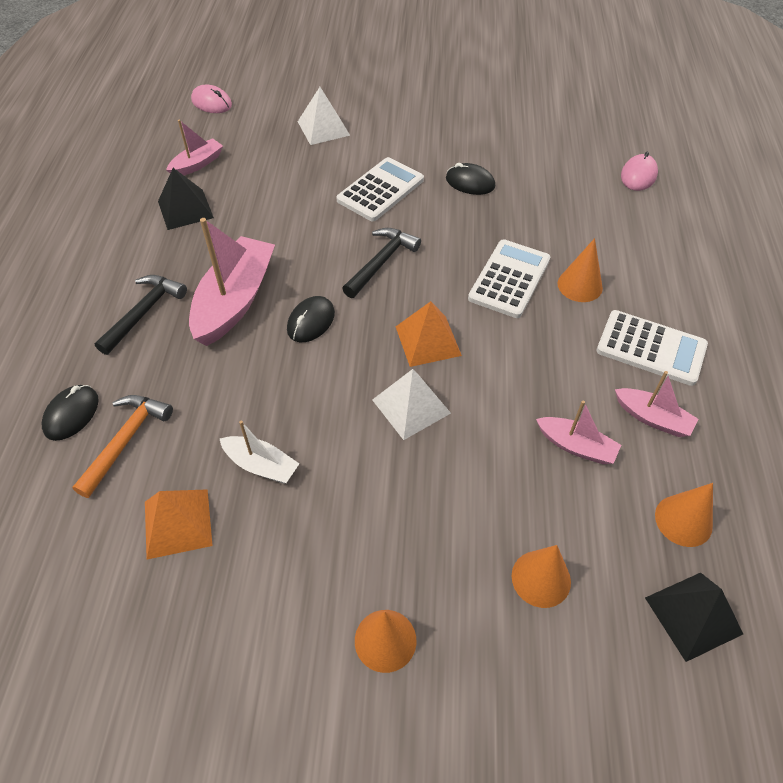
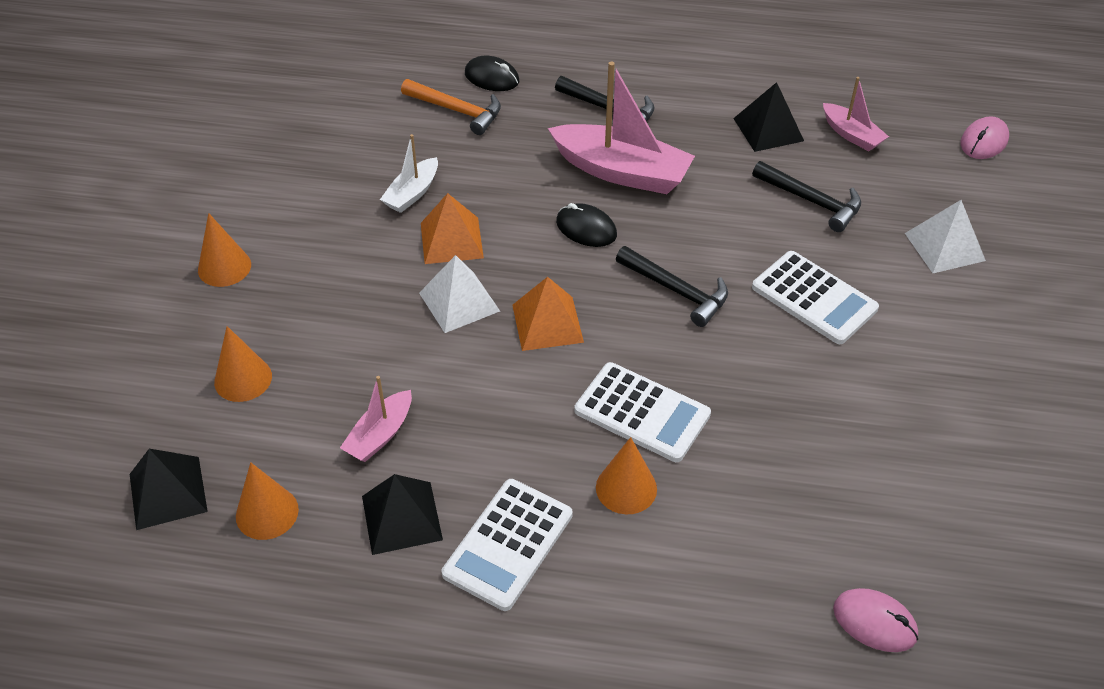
camera: 95 degrees right, 5 degrees down
orange pyramid [145,489,213,559] -> orange pyramid moved to [421,193,484,264]
black mouse [446,163,495,195] -> none
pink boat [615,371,698,437] -> black pyramid [362,474,443,555]
none -> black hammer [752,161,861,232]

